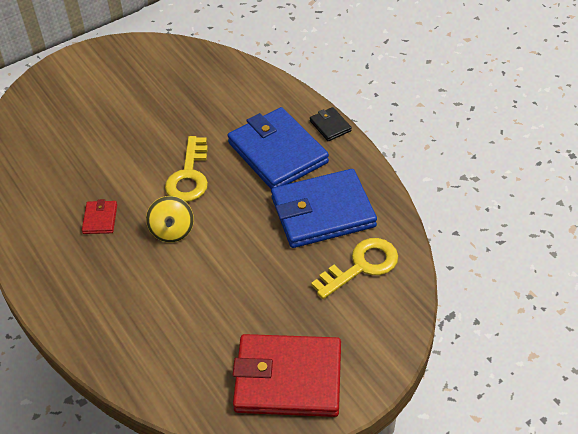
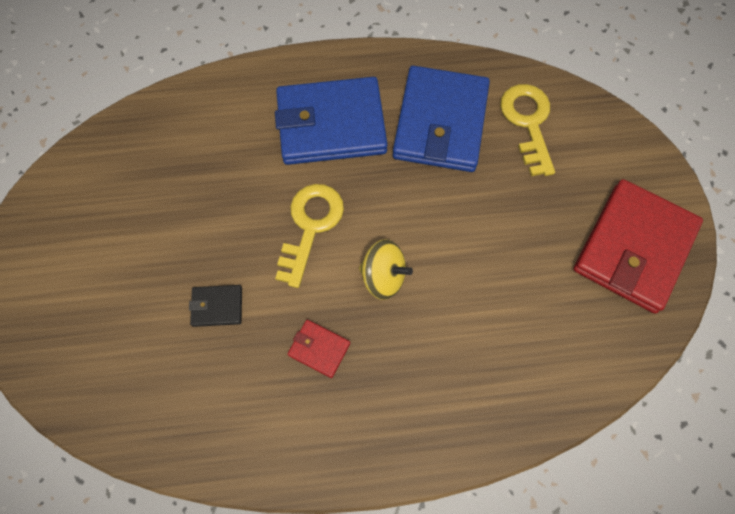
camera: 65 degrees left, 20 degrees up
yellow key [165,136,208,202] -> yellow key turned 105 degrees counterclockwise [275,184,344,288]
black wallet [310,107,352,141] -> black wallet moved to [189,285,242,327]

